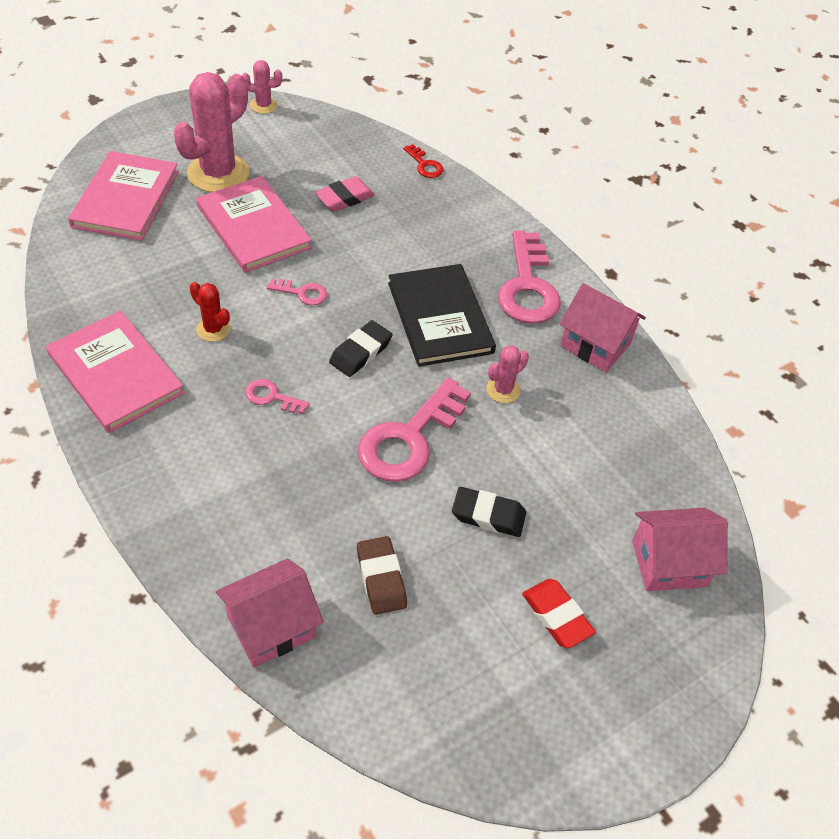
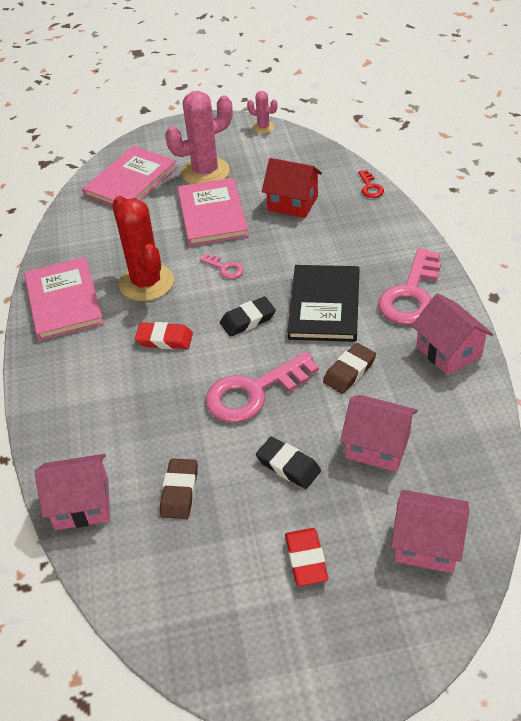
camera: 30 degrees right, 5 degrees down
red cactus [189,282,230,342] -> red cactus [112,196,174,301], size x2.09
pink key [245,379,310,414] -> red eraser [135,322,193,349]
pink eraser [315,176,375,211] -> red house [262,158,322,218]
pink cactus [486,345,529,403] -> brown eraser [323,343,376,394]
none -> pink house [340,395,418,472]

